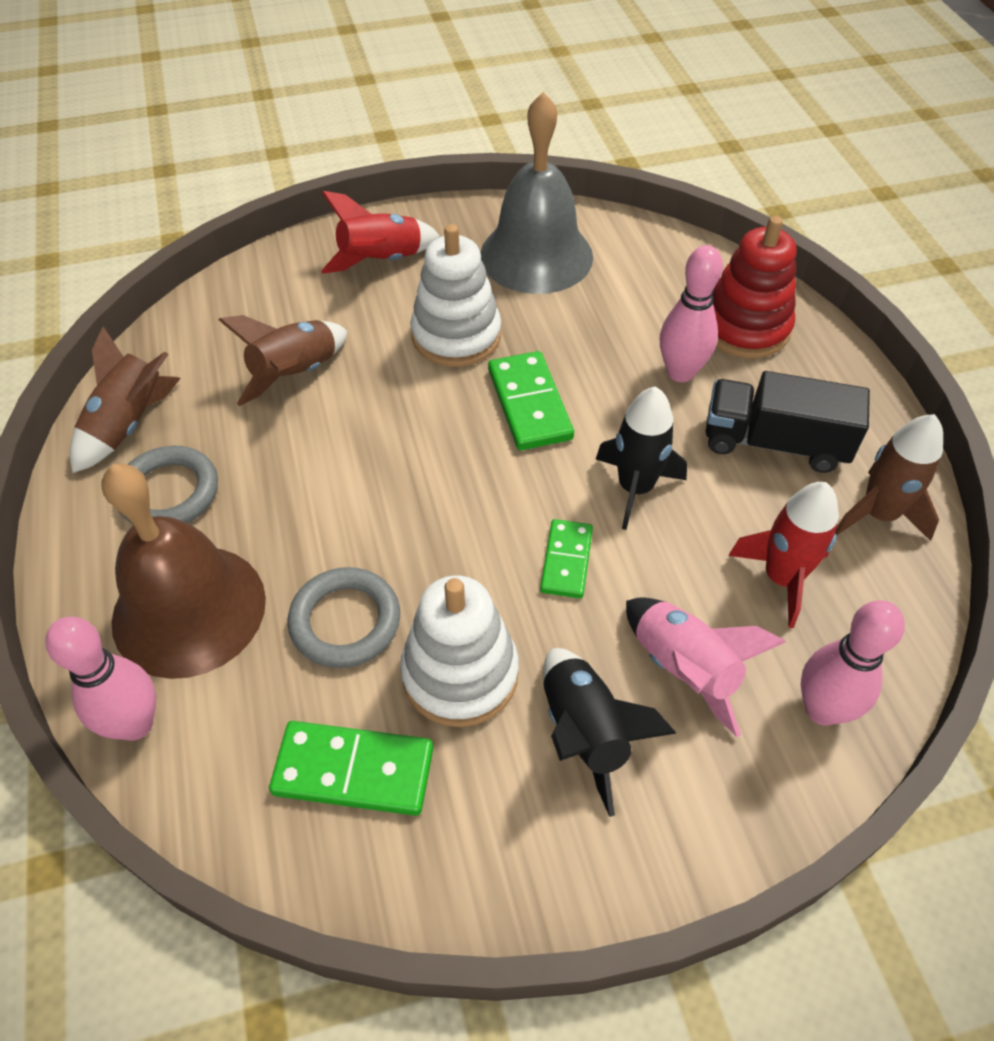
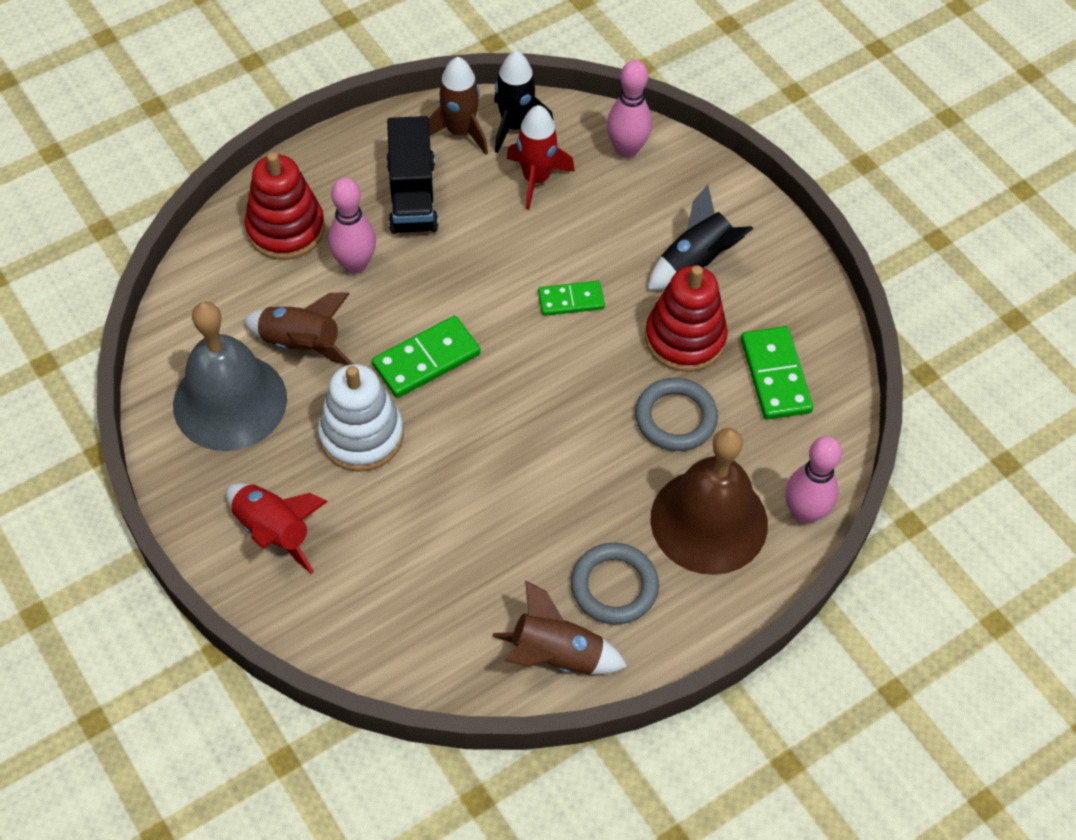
camera: 110 degrees left, 5 degrees up
brown rocket [219,315,348,406] -> brown rocket moved to [243,292,353,365]
white stacking toy [400,575,519,727] -> red stacking toy [645,265,728,372]
black rocket [596,386,687,530] -> black rocket moved to [494,51,553,153]
pink rocket [626,597,786,737] -> none

